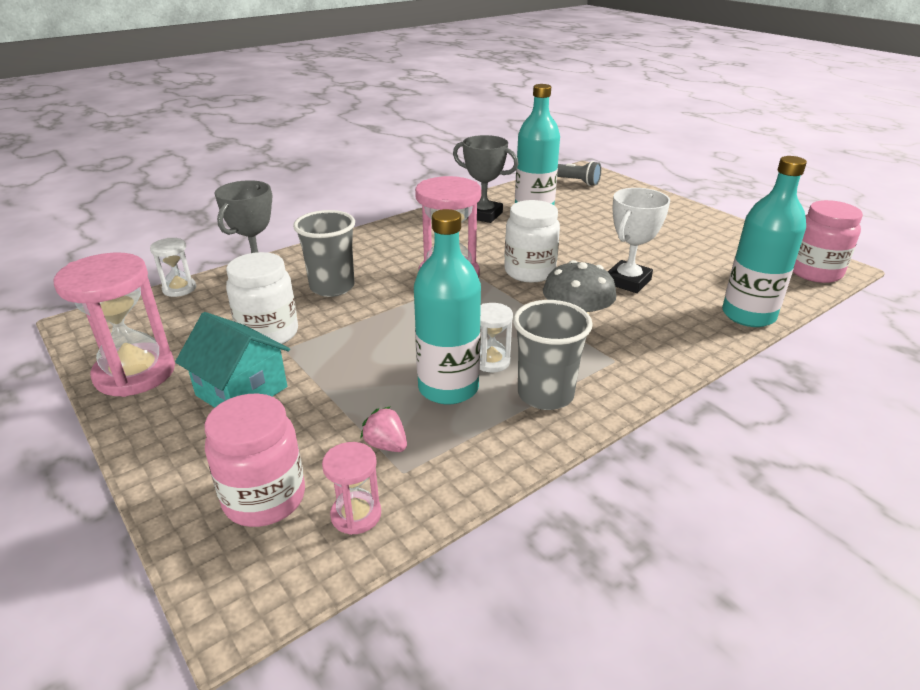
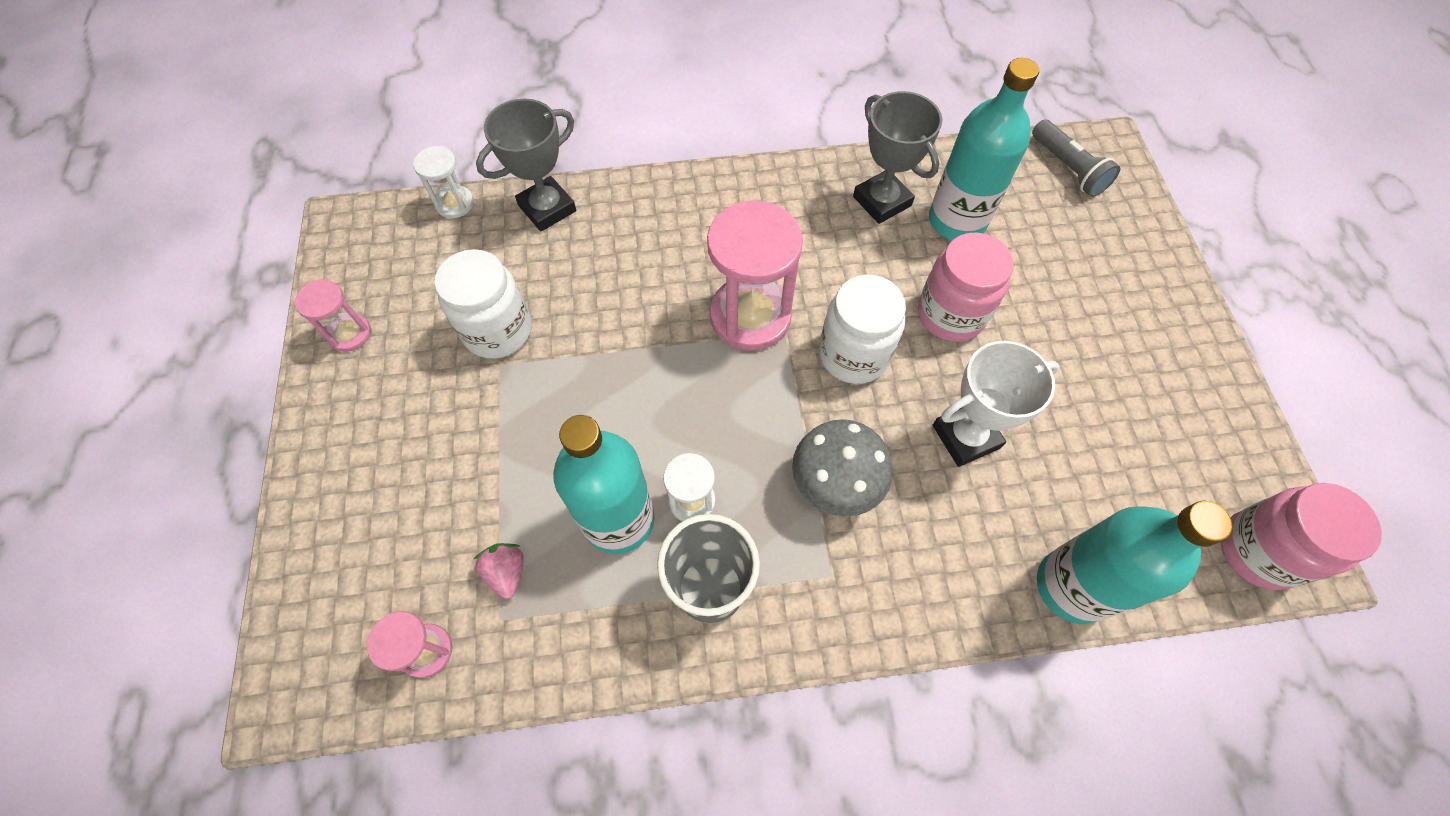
camera: 30 degrees right, 30 degrees up
pink hourglass [53,253,175,397] -> pink hourglass [295,280,371,352], size x0.51
turquoise house [175,312,290,408] -> none
pink jar [205,393,305,527] -> pink jar moved to [918,232,1014,342]
grey cup [293,210,355,297] -> none

